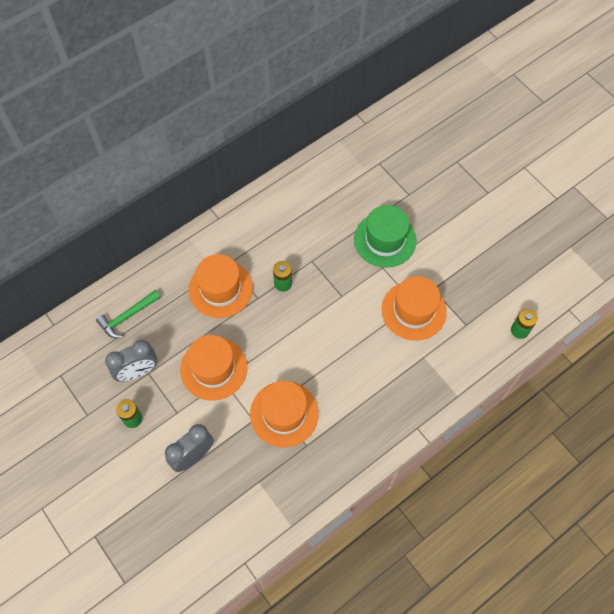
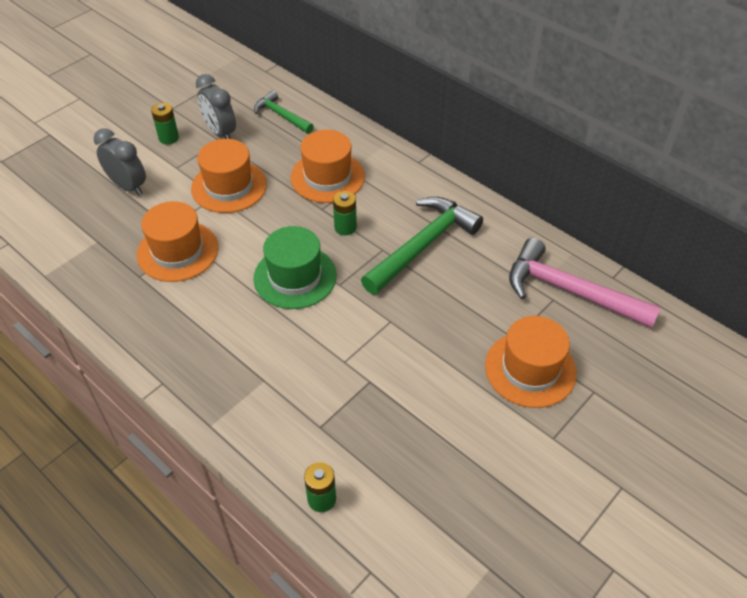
camera: 80 degrees right, 15 degrees down
green hat [354,205,416,268] -> green hat moved to [254,226,337,309]
orange hat [382,276,447,341] -> orange hat moved to [485,316,577,408]
none -> green hammer [361,197,483,295]
none -> pink hammer [509,238,661,329]

